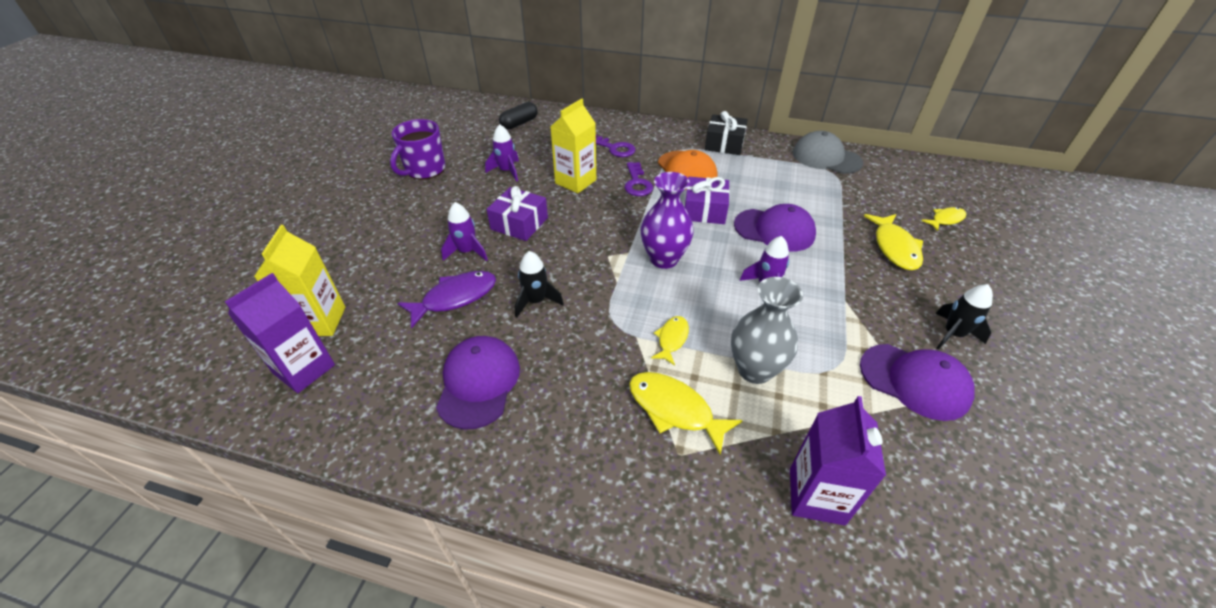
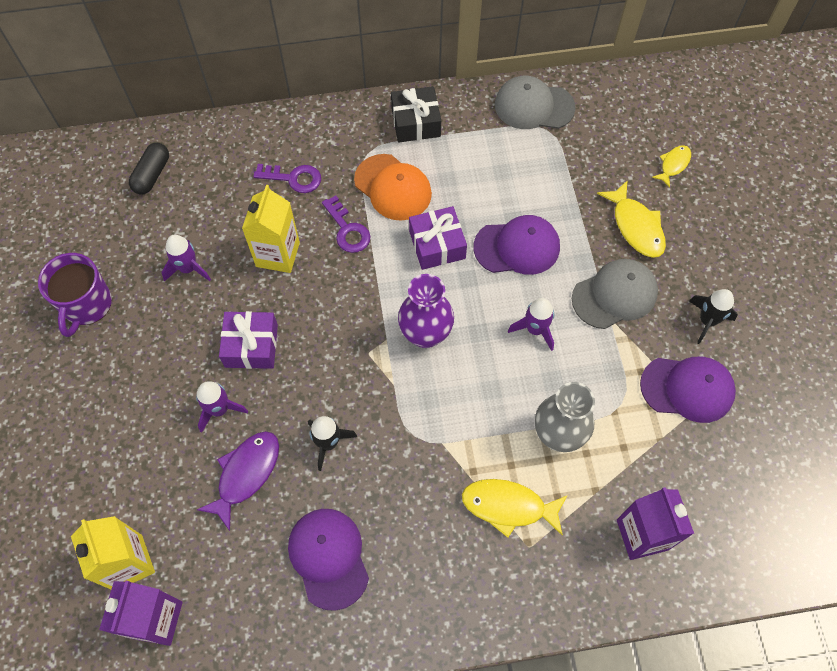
camera: 25 degrees left, 20 degrees up
yellow fish [651,316,689,366] -> none
none -> grey cap [572,259,658,329]

